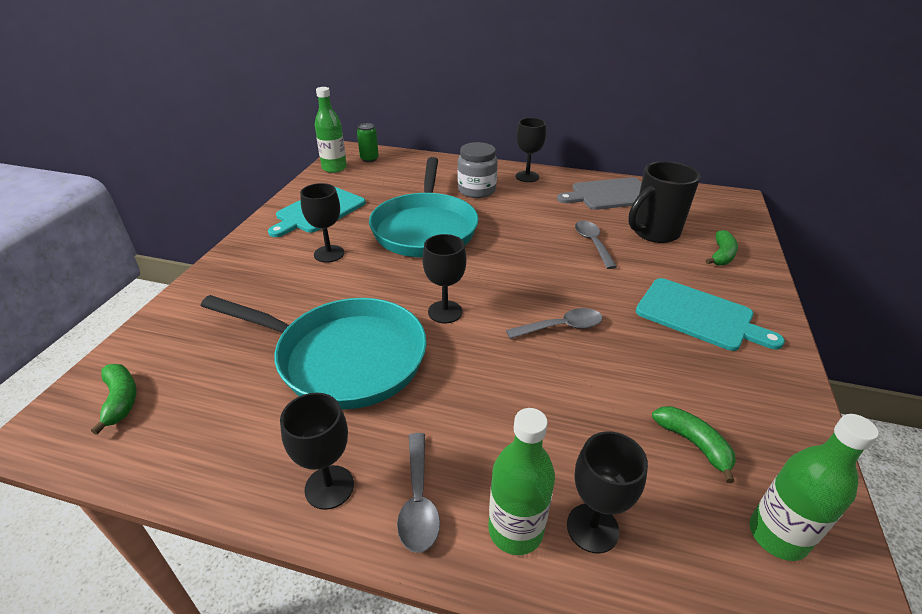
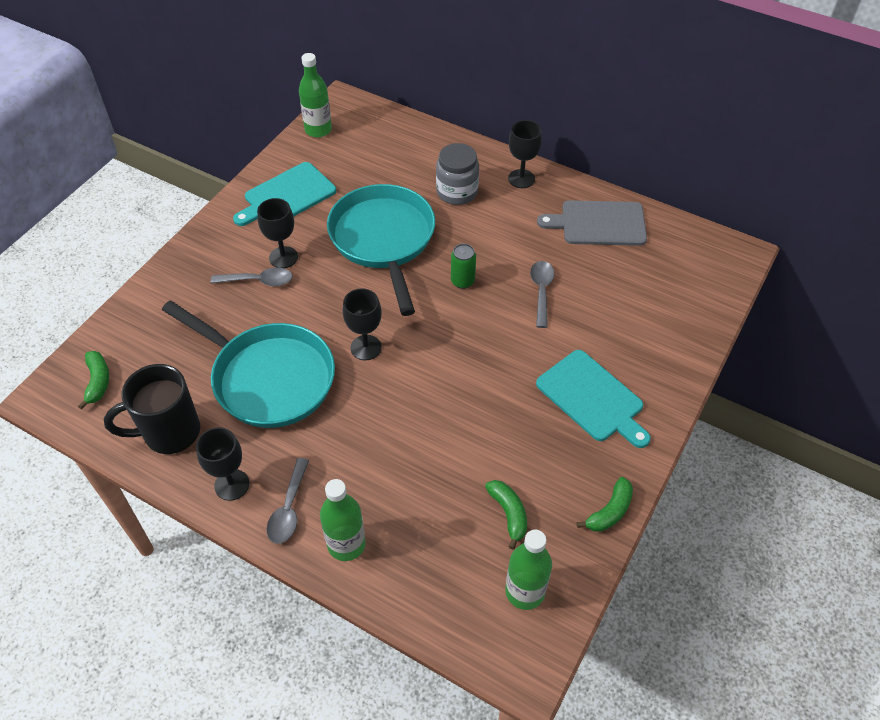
camera: 15 degrees right, 15 degrees up
green can [357,123,379,162] -> green can moved to [451,244,476,289]
turquoise pan [369,157,479,257] -> turquoise pan turned 150 degrees clockwise [327,184,435,316]
grey spoon [506,308,603,339] -> grey spoon moved to [211,267,293,286]
black goblet [567,431,648,553] -> none
black mug [628,161,701,243] -> black mug moved to [104,364,200,454]
green banana [706,230,738,266] -> green banana moved to [577,477,633,532]

